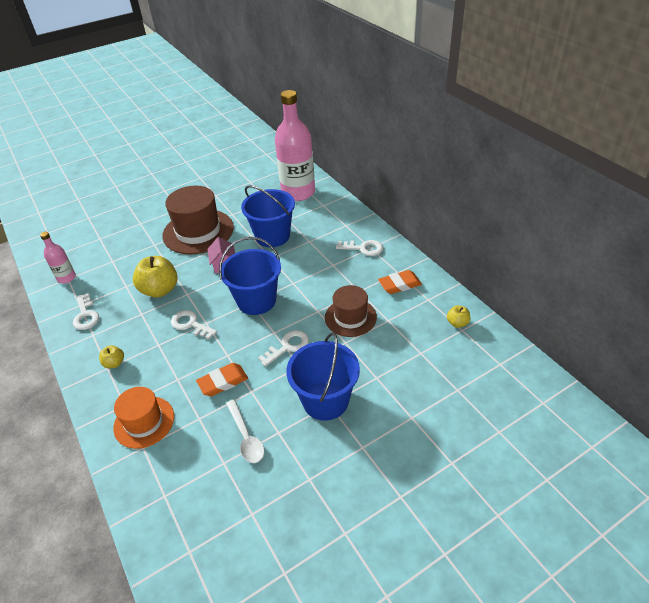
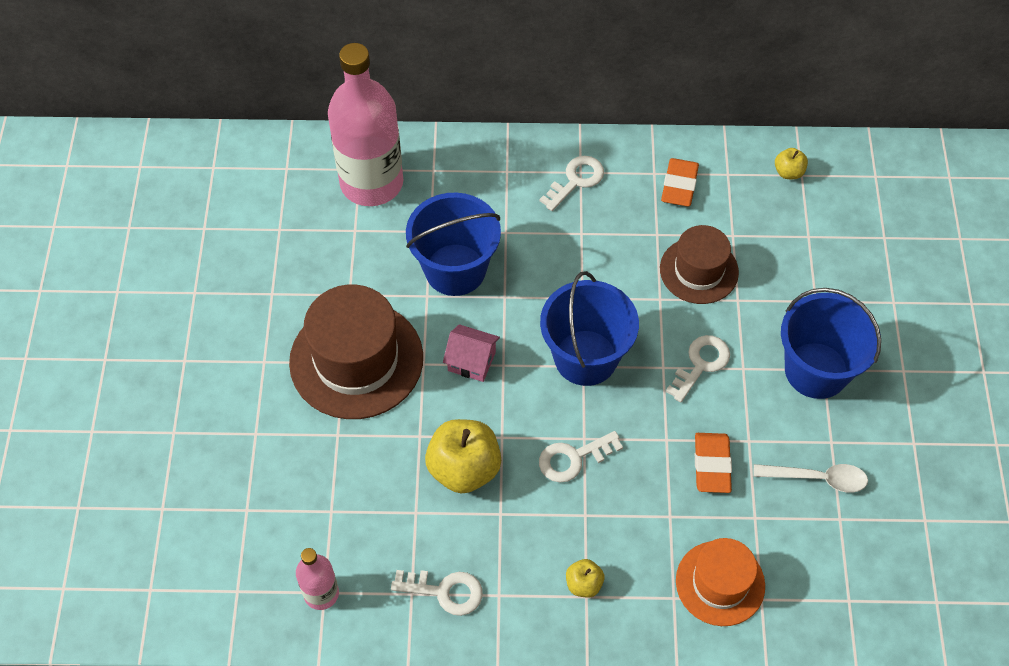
camera: 60 degrees left, 15 degrees up
white key [258,330,309,367] -> white key turned 45 degrees clockwise [666,335,730,402]

